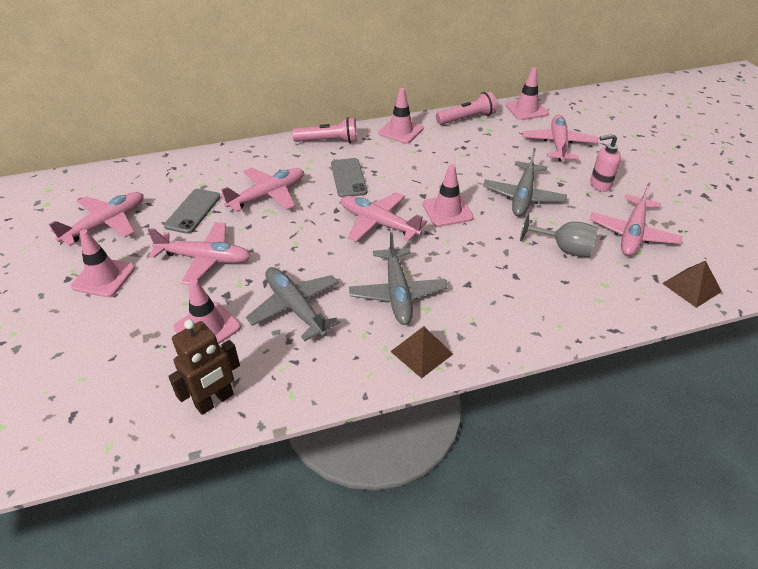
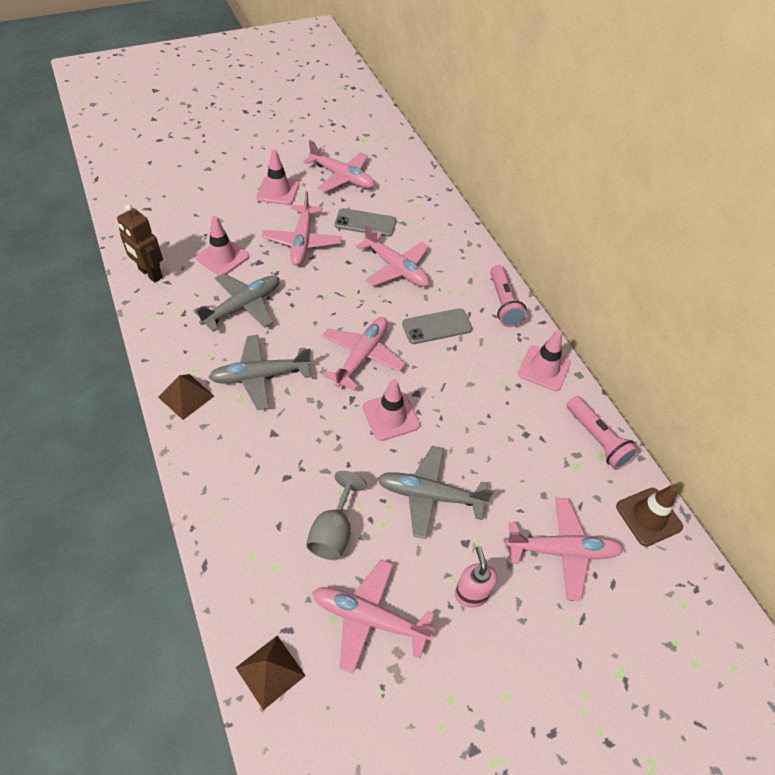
camera: 80 degrees right, 10 degrees up
pink traffic cone [505,68,549,120] -> brown traffic cone [616,484,683,547]

